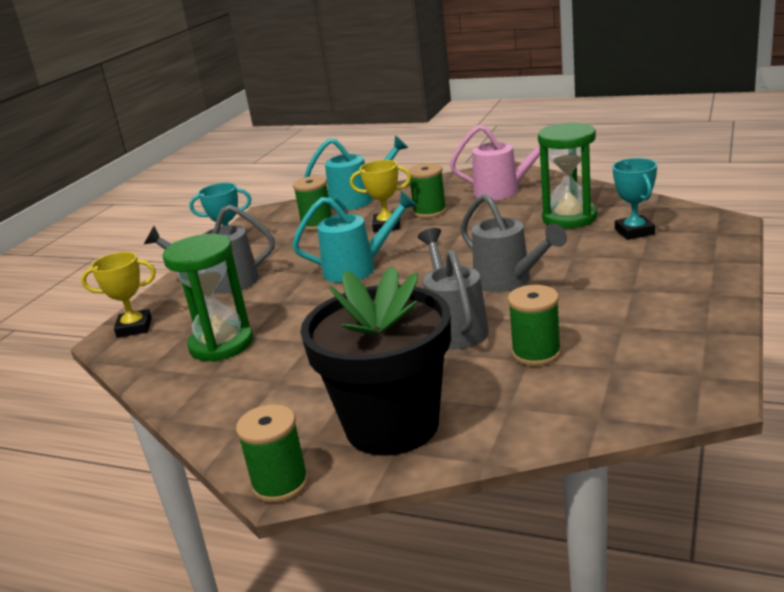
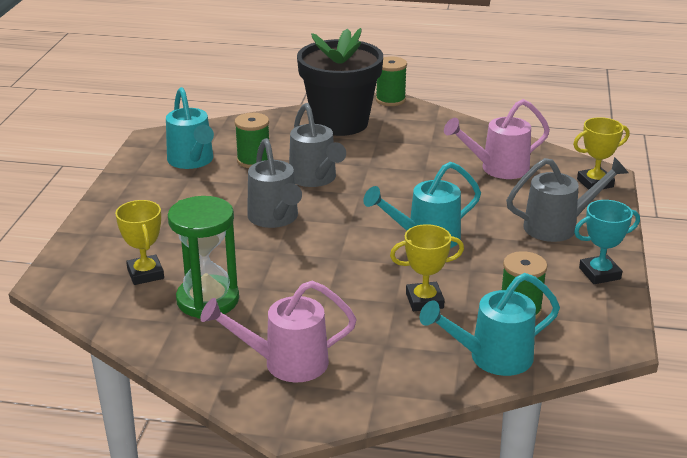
camera: 165 degrees right, 5 degrees up
green hourglass [163,234,253,362] -> pink watering can [444,99,550,179]
green spool [408,163,447,218] -> none
grey watering can [460,194,567,292] -> grey watering can turned 150 degrees counterclockwise [247,138,302,228]
turquoise trophy [613,158,657,240] -> yellow trophy [115,200,164,285]
none -> turquoise watering can [166,87,214,169]

